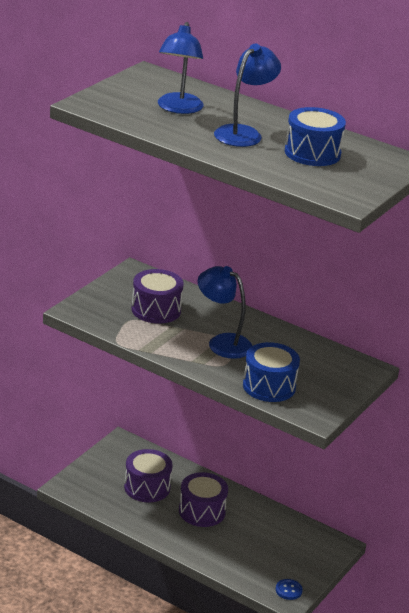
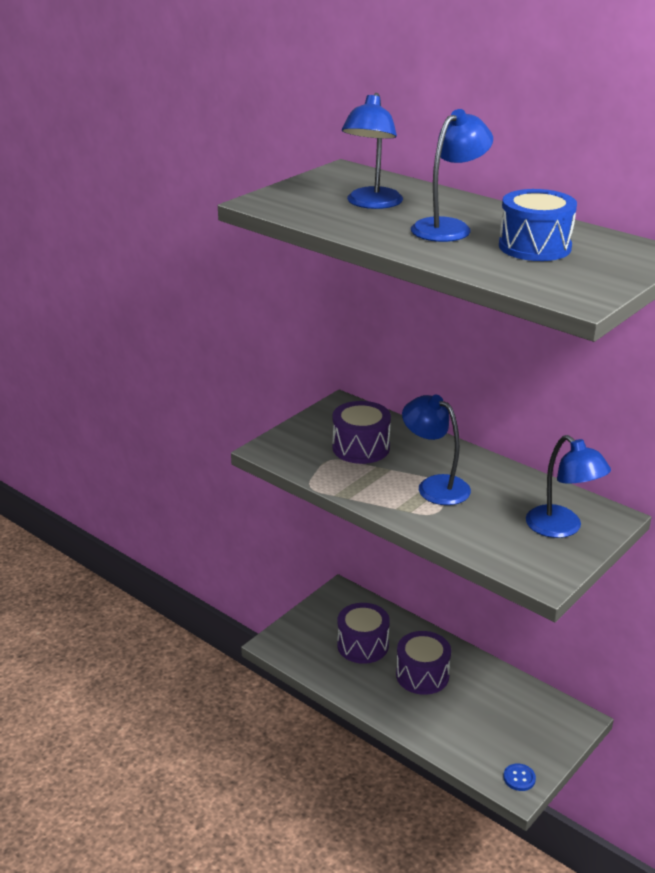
camera: 10 degrees right, 0 degrees up
blue drum [243,342,300,402] -> none
none -> blue lamp [526,435,611,538]

